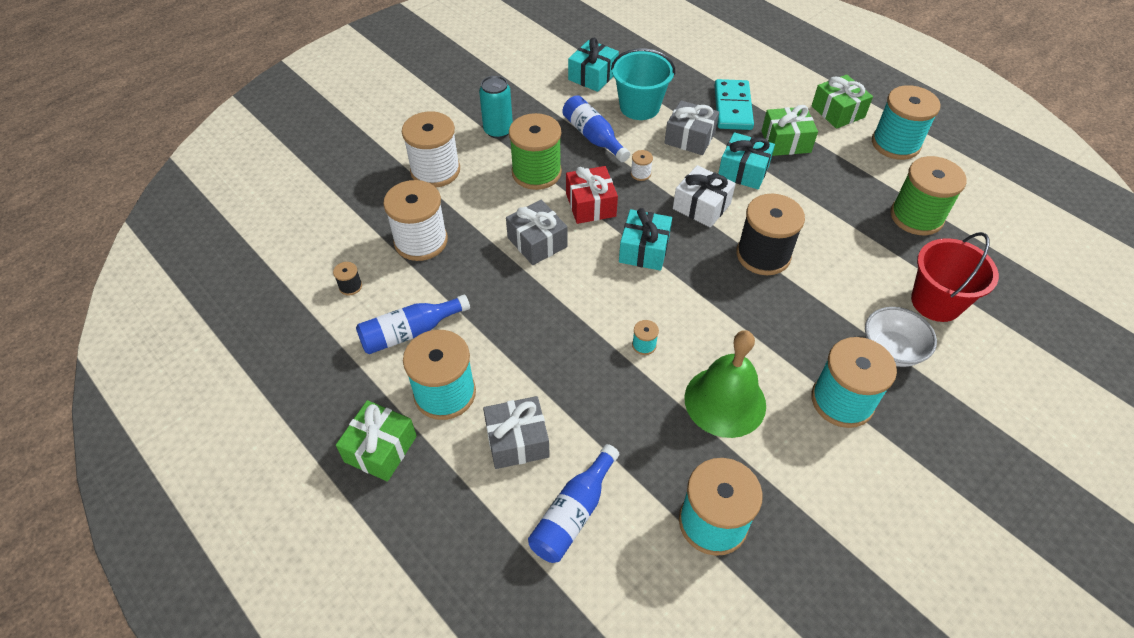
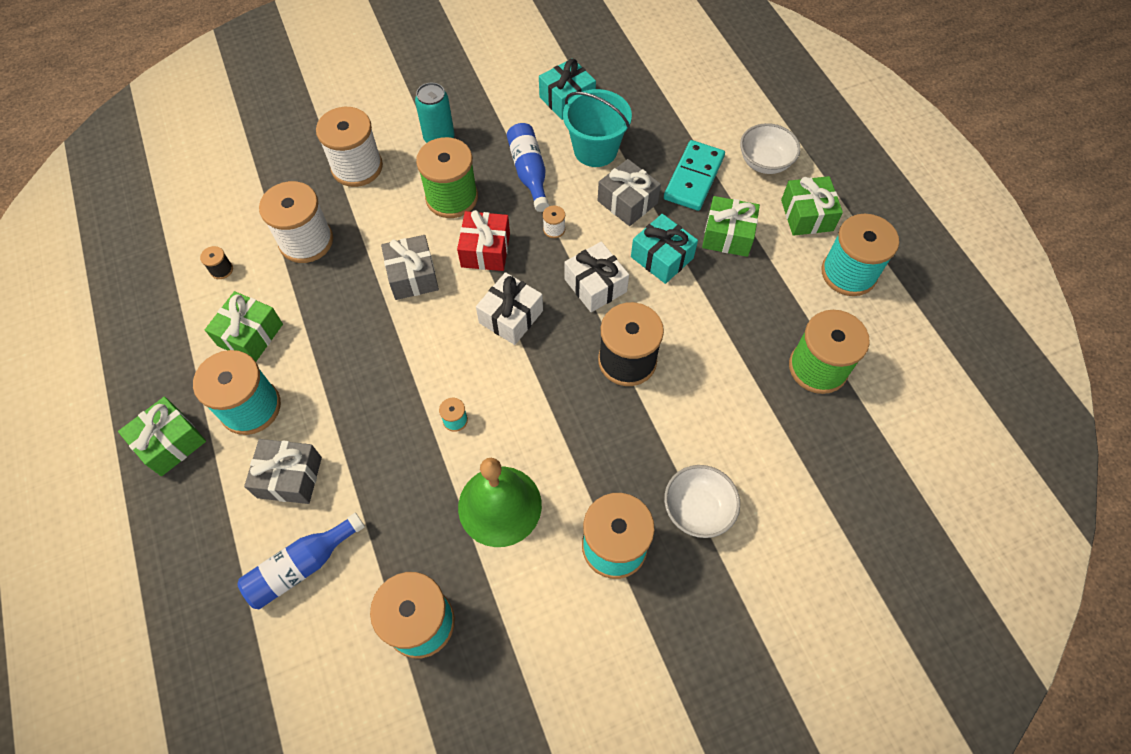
camera: 20 degrees right, 10 degrees up
blue bottle [356,295,470,354] -> green gift [205,291,283,362]
turquoise gift [619,208,672,271] -> white gift [476,272,543,345]
red bucket [911,232,999,322] -> none
none -> white bowl [740,123,801,174]

